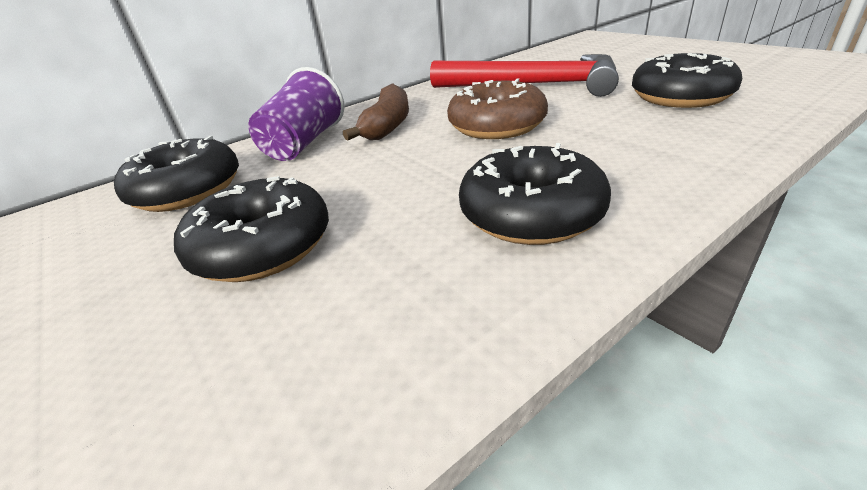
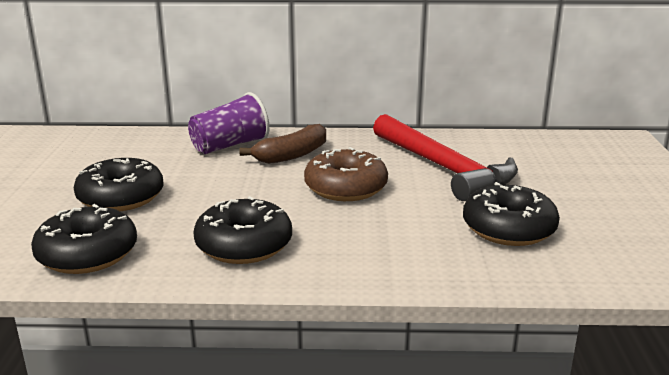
camera: 35 degrees right, 10 degrees down
black donut [114,136,239,212] -> black donut moved to [31,204,137,274]

